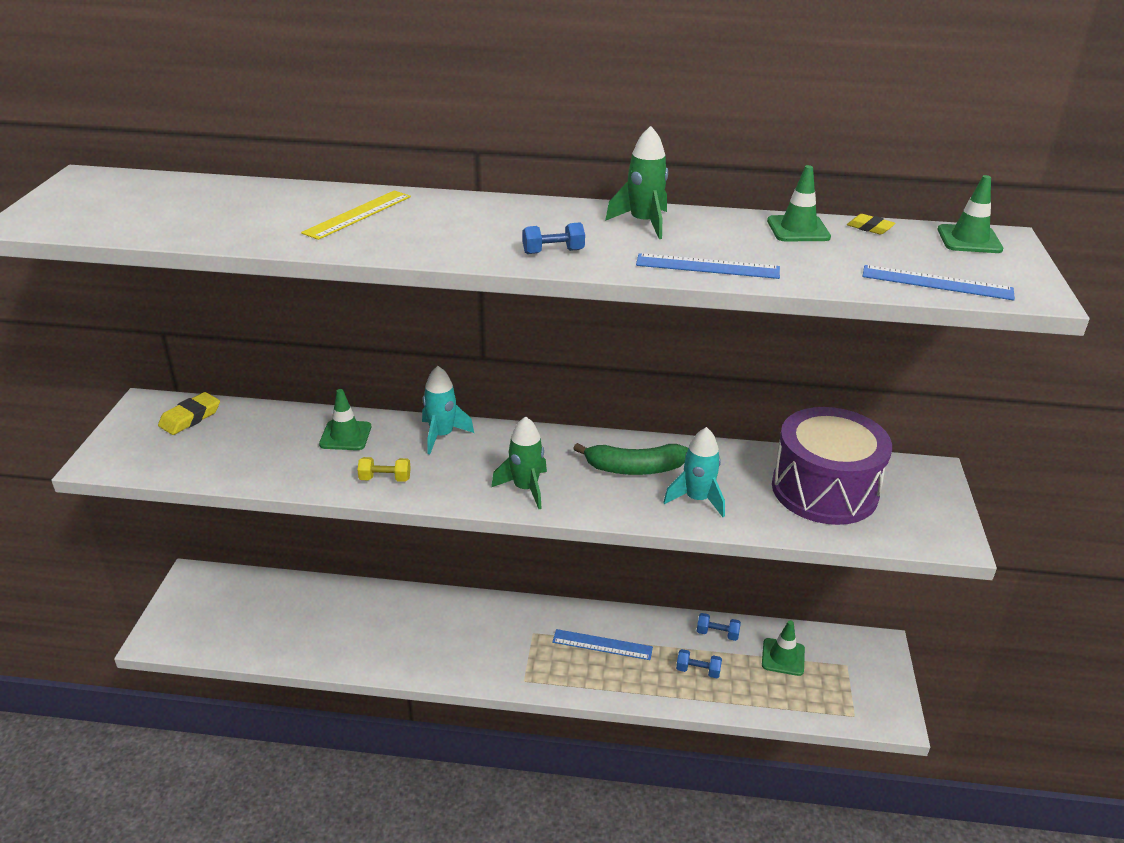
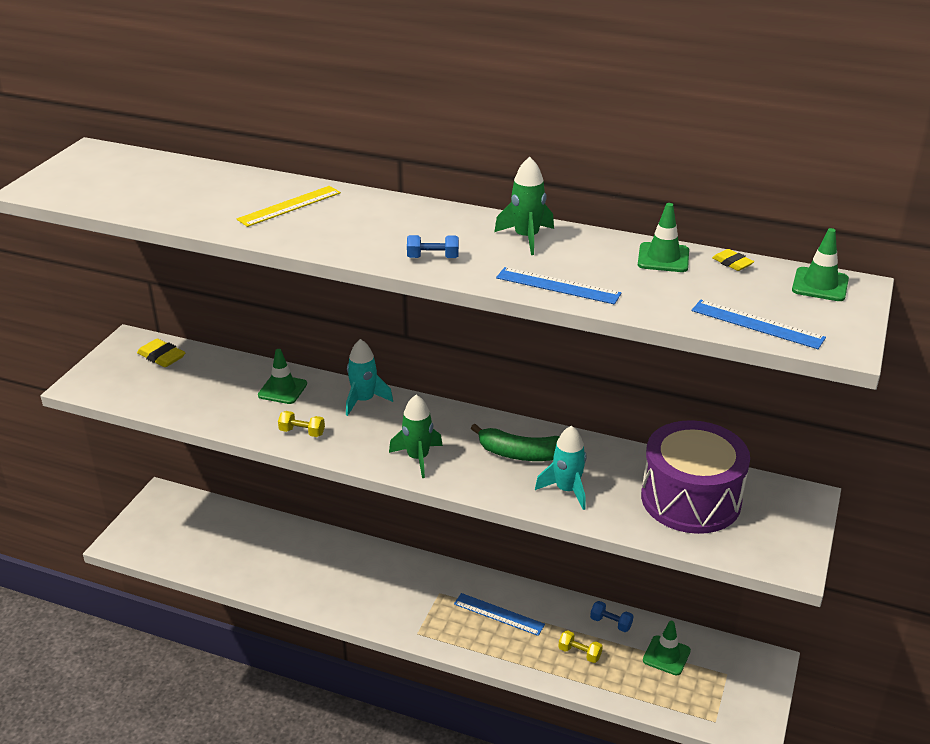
camera: 15 degrees right, 0 degrees up
yellow eraser [158,392,220,435] -> yellow eraser turned 75 degrees clockwise [137,338,185,367]
blue dumbbell [676,649,722,678] -> yellow dumbbell [558,630,603,663]

